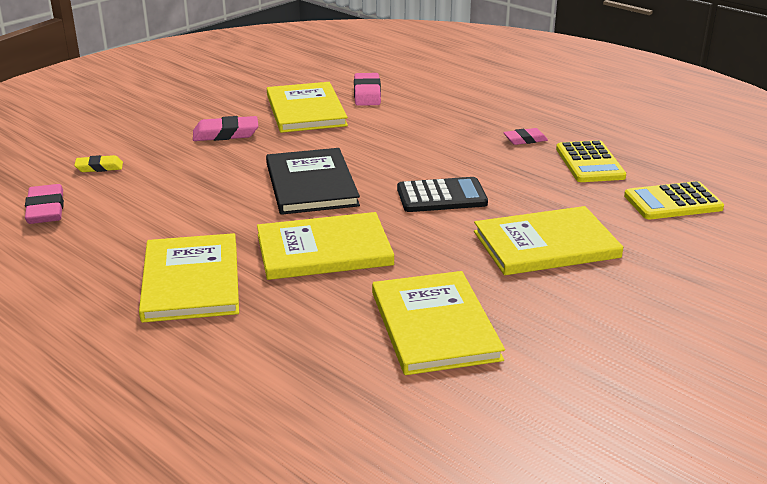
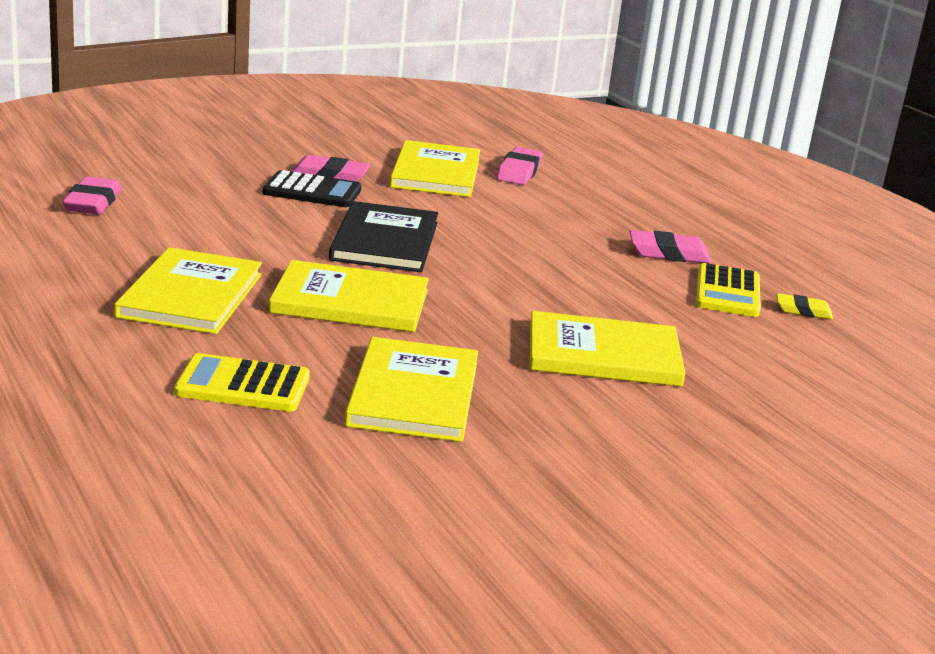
camera: 15 degrees right, 5 degrees down
yellow eraser [74,155,123,172] -> yellow eraser moved to [777,293,833,319]
black calculator [397,177,488,212] -> black calculator moved to [263,170,361,207]
pink eraser [503,128,548,145] -> pink eraser [629,230,712,264], size x1.56
yellow calculator [624,181,724,219] -> yellow calculator moved to [174,353,310,411]

